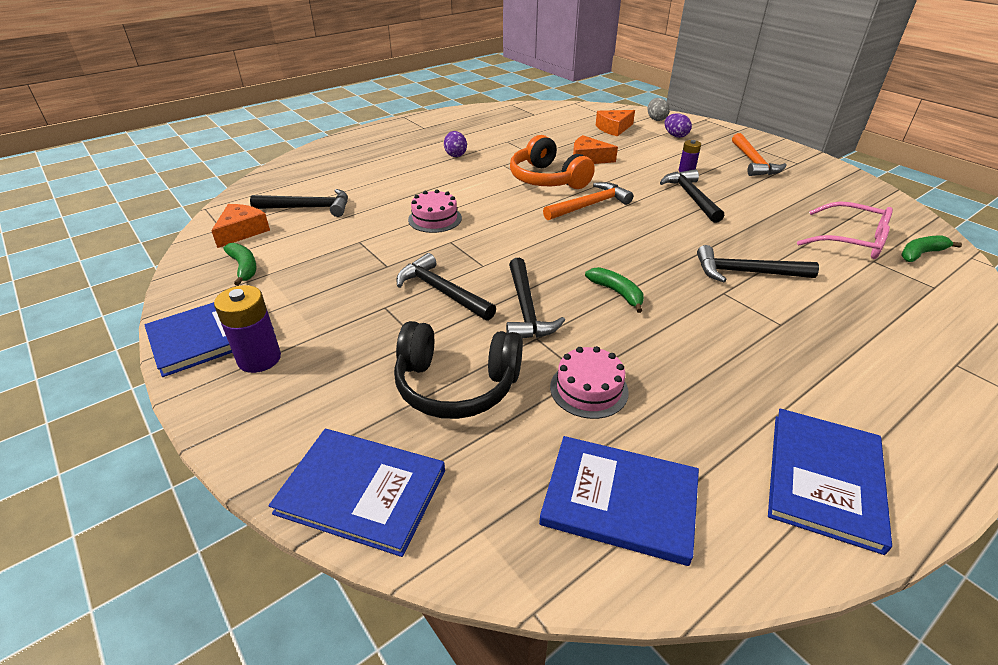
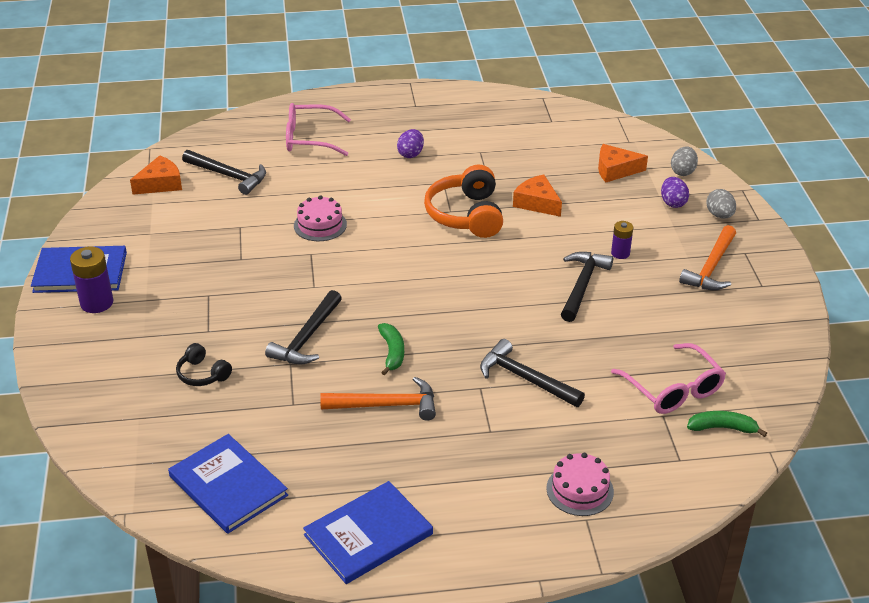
camera: 30 degrees right, 0 degrees up
green banana [223,243,257,286] -> none
blue book [269,429,445,557] -> none
black headphones [394,321,523,419] -> black headphones [176,343,232,386], size x0.52
black hammer [396,253,496,321] -> none
orange hammer [543,182,633,220] -> orange hammer moved to [320,377,436,421]
pink cake [550,346,629,419] -> pink cake moved to [546,453,614,516]
none -> pink glasses [286,103,351,156]
none -> grey egg [706,189,736,219]

